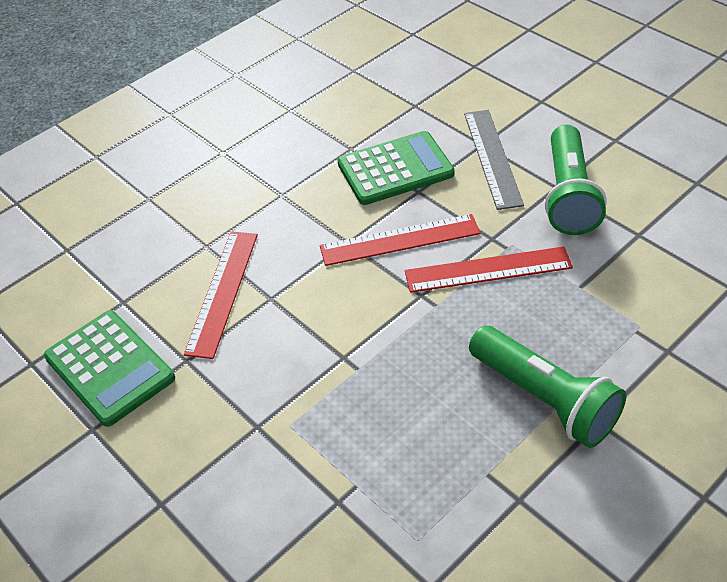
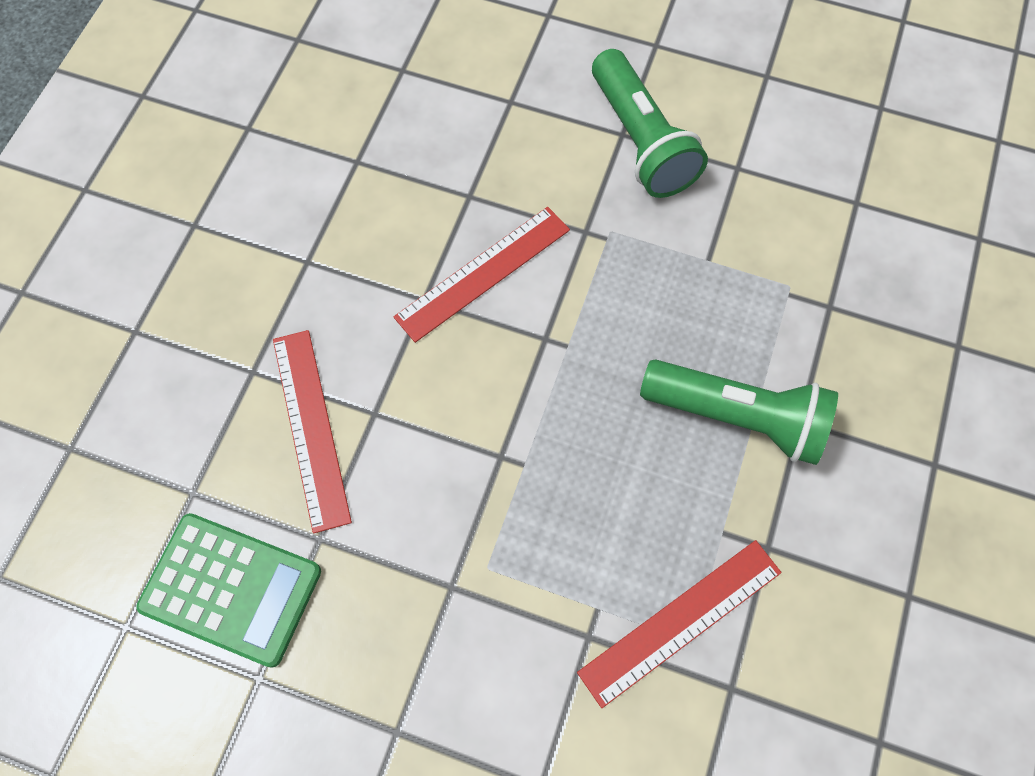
camera: 30 degrees left, 20 degrees up
green calculator [337,131,455,205] -> none
red ruler [405,246,573,293] -> red ruler moved to [577,540,782,708]
grey ruler [464,110,524,210] -> none

